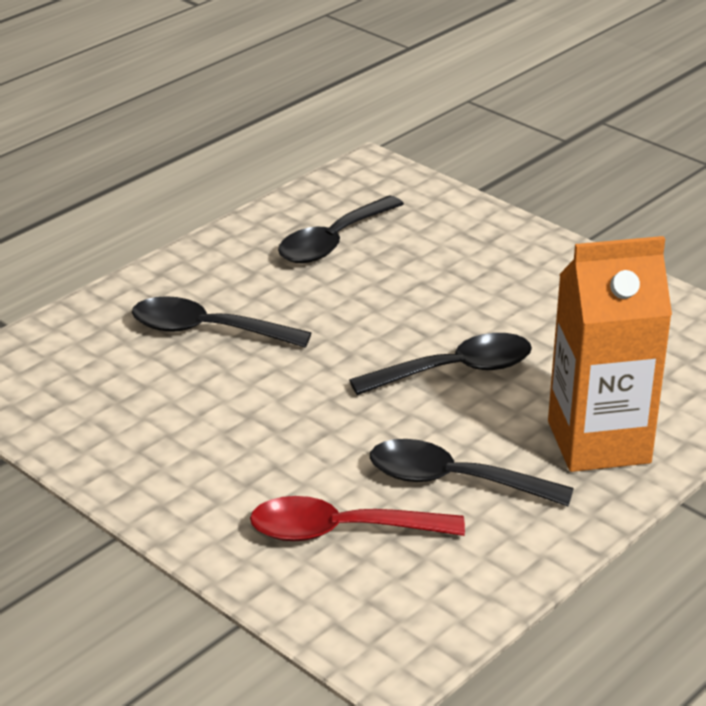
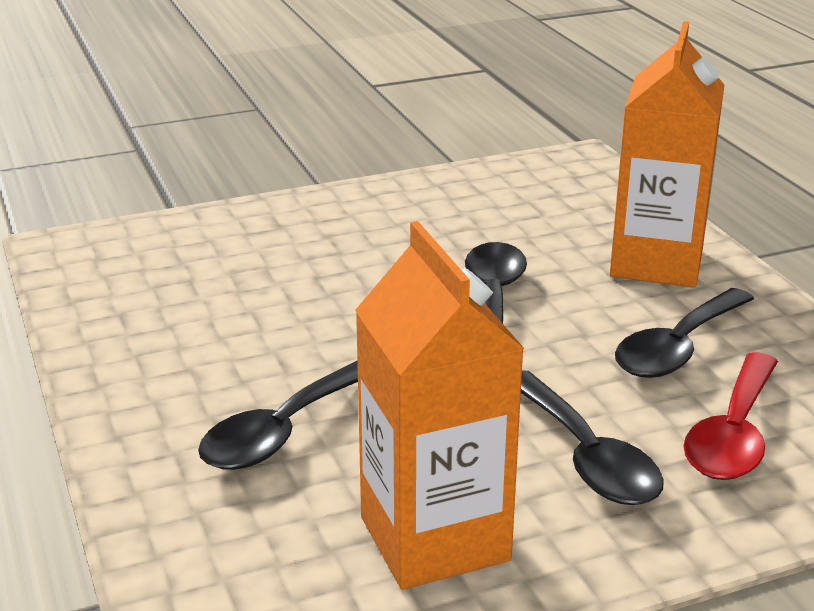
camera: 65 degrees left, 5 degrees down
black spoon [278,196,404,263] -> black spoon moved to [521,371,664,505]
none -> orange carton [355,221,524,590]

